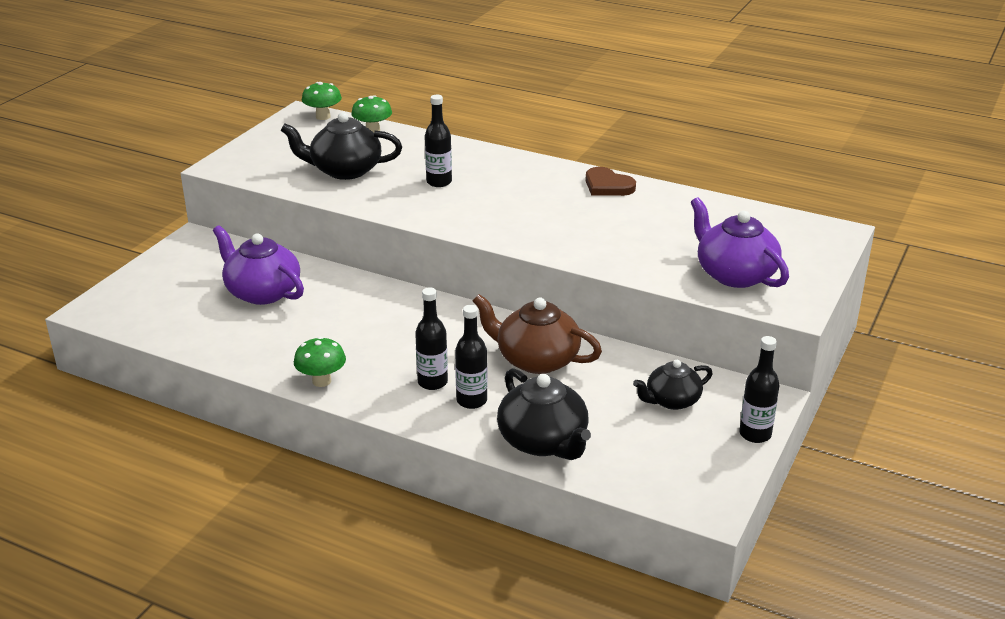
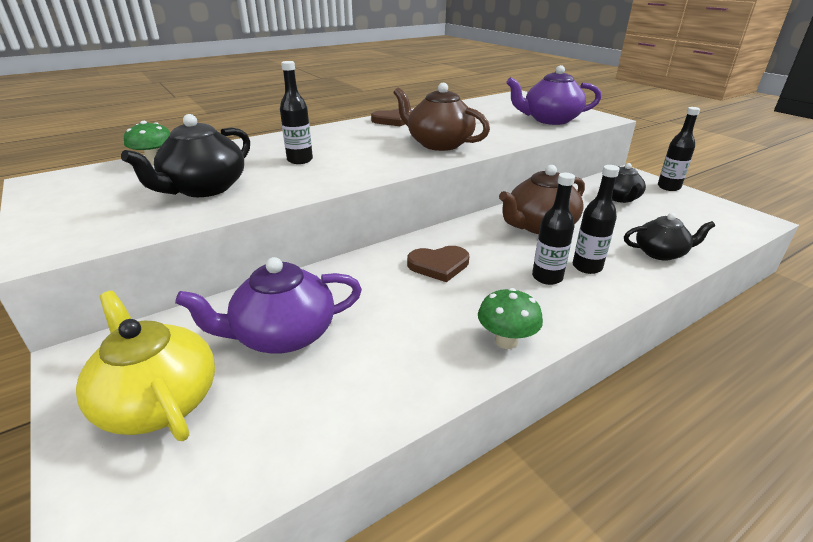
camera: 60 degrees left, 0 degrees up
green mushroom [302,82,342,120] -> none
black teapot [497,368,591,460] -> black teapot [624,213,715,261], size x0.64
none -> yellow teapot [76,291,215,441]
none -> brown teapot [394,83,490,151]
none -> brown heart [407,246,469,282]

